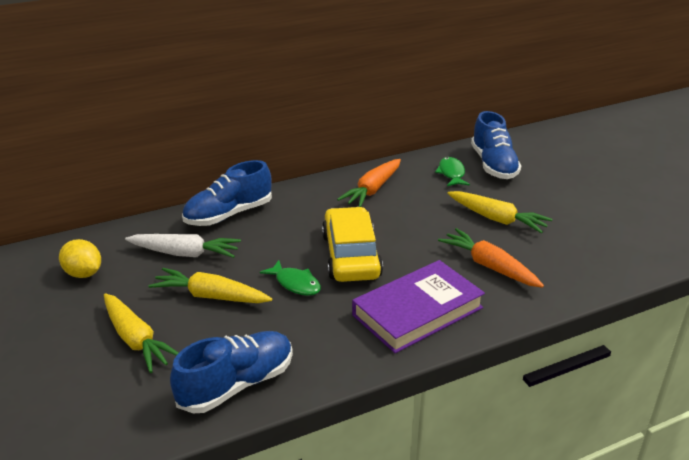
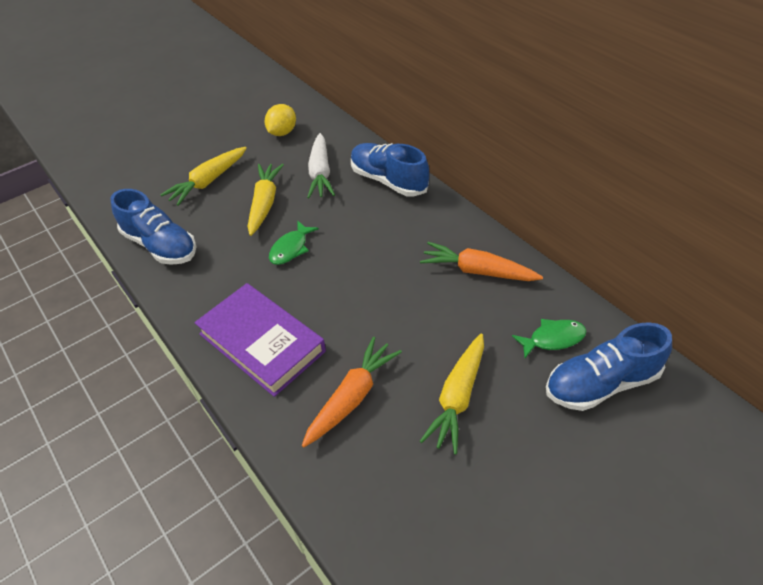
camera: 80 degrees right, 15 degrees up
yellow car [322,207,383,282] -> none

